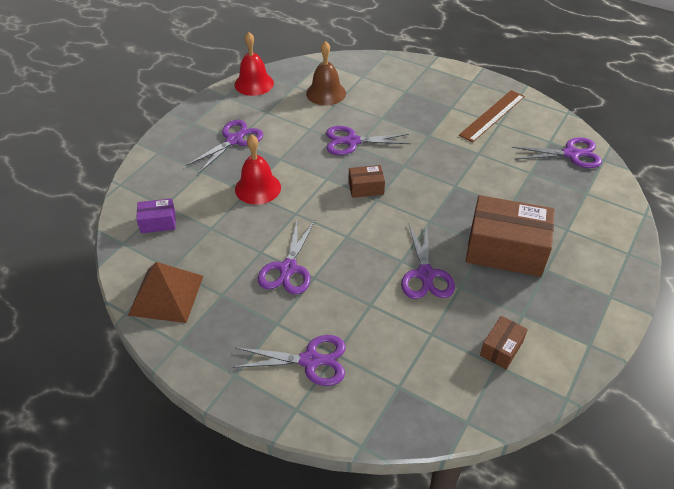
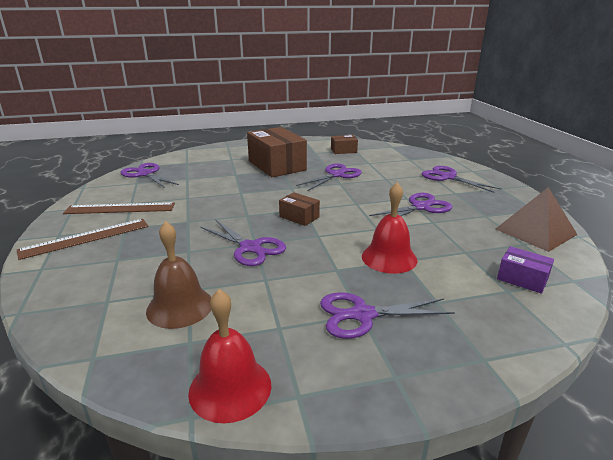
camera: 135 degrees left, 20 degrees down
none -> brown ruler [17,219,148,260]

